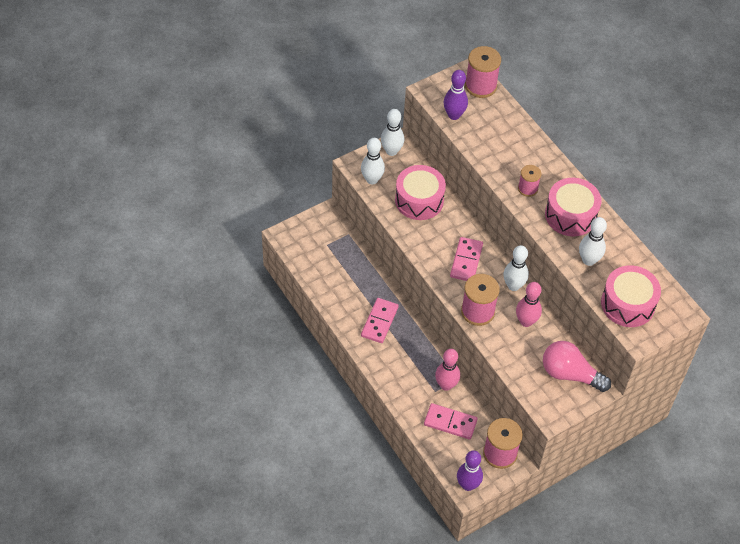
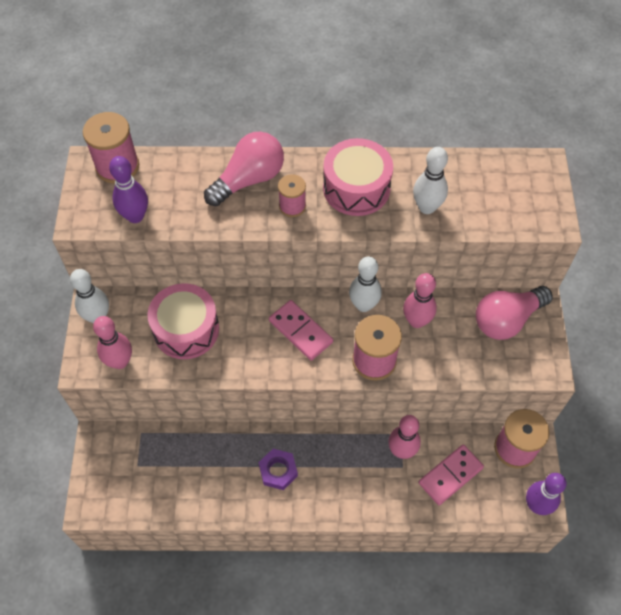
camera: 55 degrees left, 5 degrees up
white bowling pin [361,138,385,185] -> pink bowling pin [93,316,132,369]
pink domino [361,298,399,343] -> purple nut [259,449,298,490]
pink drum [601,265,661,327] -> none
none -> pink light bulb [204,132,284,206]

